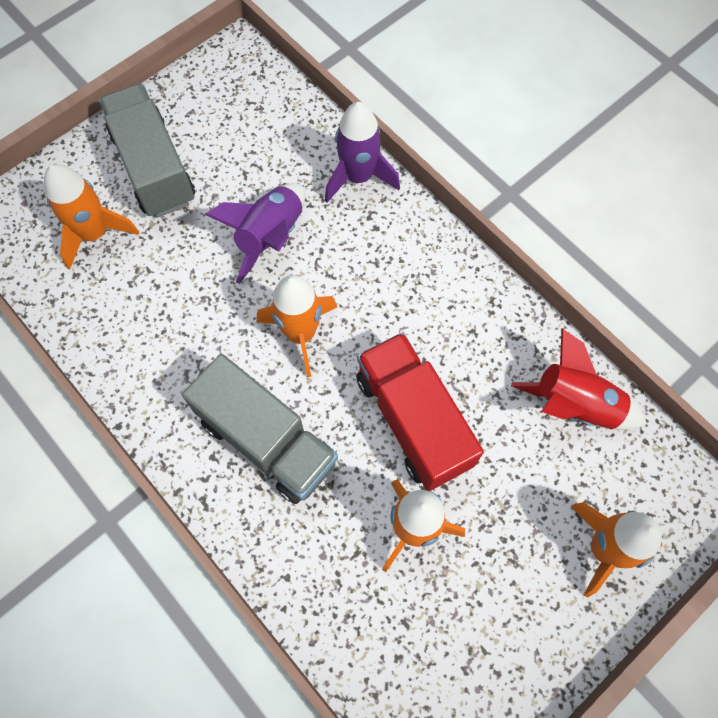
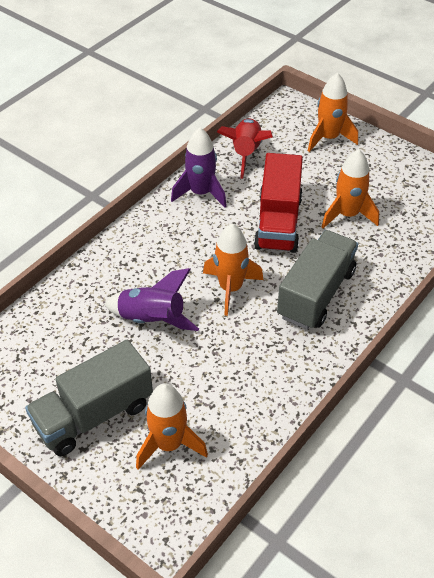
camera: 100 degrees left, 20 degrees down
purple rocket [325,102,400,203] -> purple rocket moved to [171,127,227,207]
red truck [356,332,484,491] -> red truck turned 45 degrees counterclockwise [254,153,303,253]

